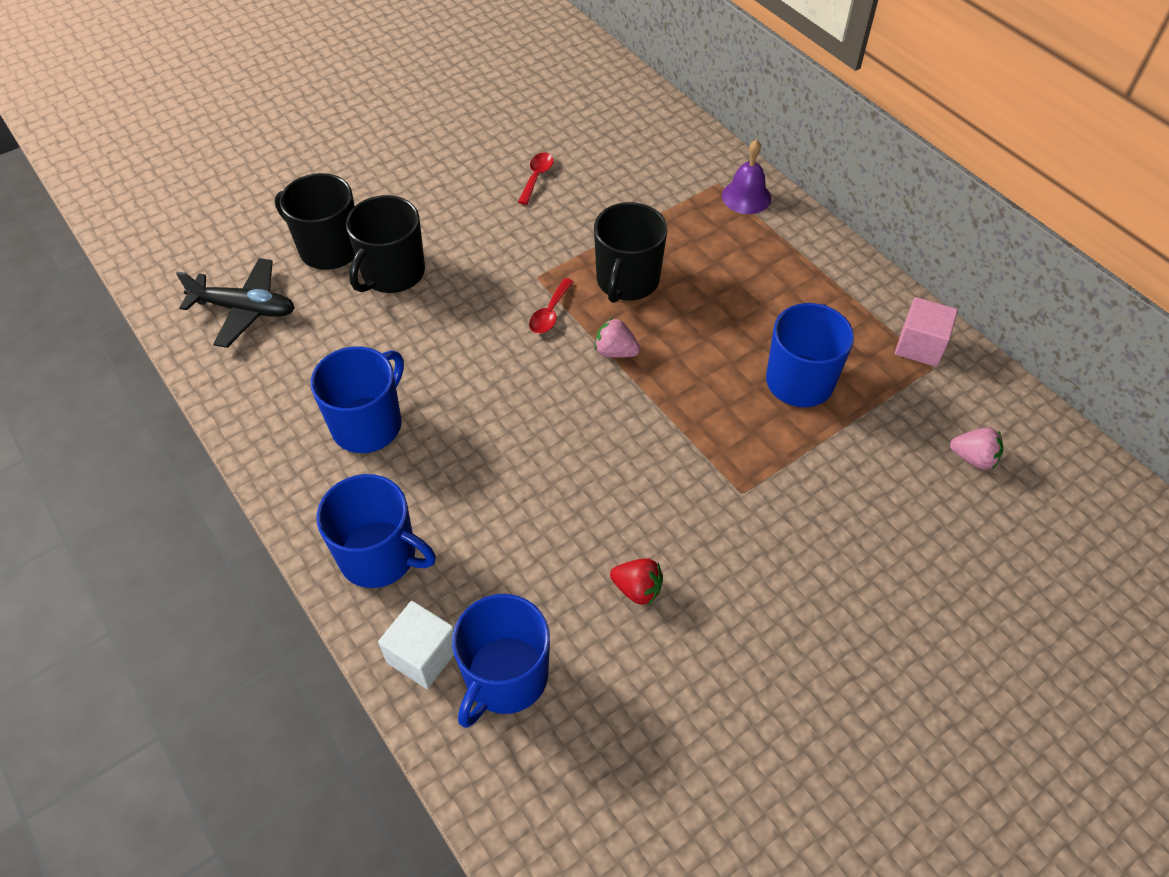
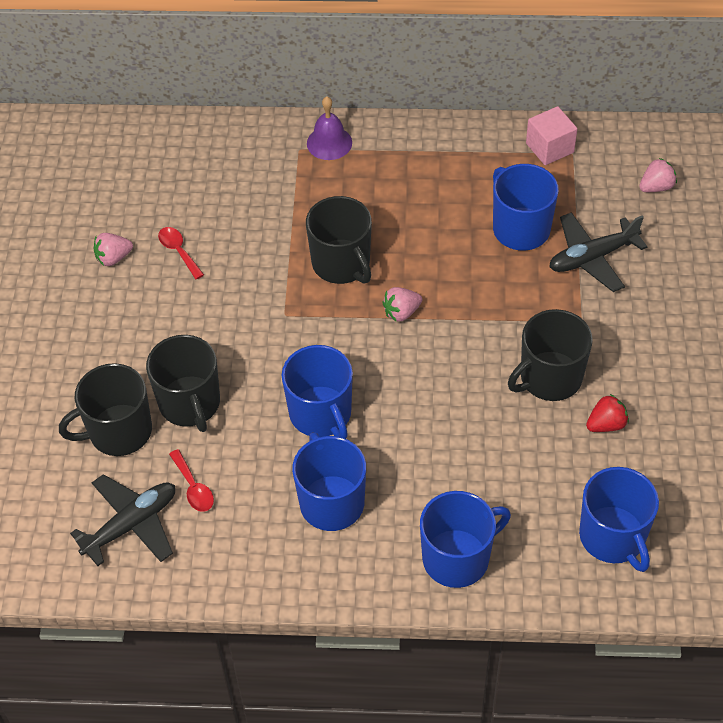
camera: 50 degrees left, 0 degrees up
white cube [378,601,454,689] -> none
red spoon [529,278,574,334] -> red spoon moved to [169,449,214,512]
none -> pink strawberry [94,233,133,266]
none -> blue mug [282,345,353,439]
none -> black mug [508,309,593,401]
none -> black plane [550,212,647,292]

